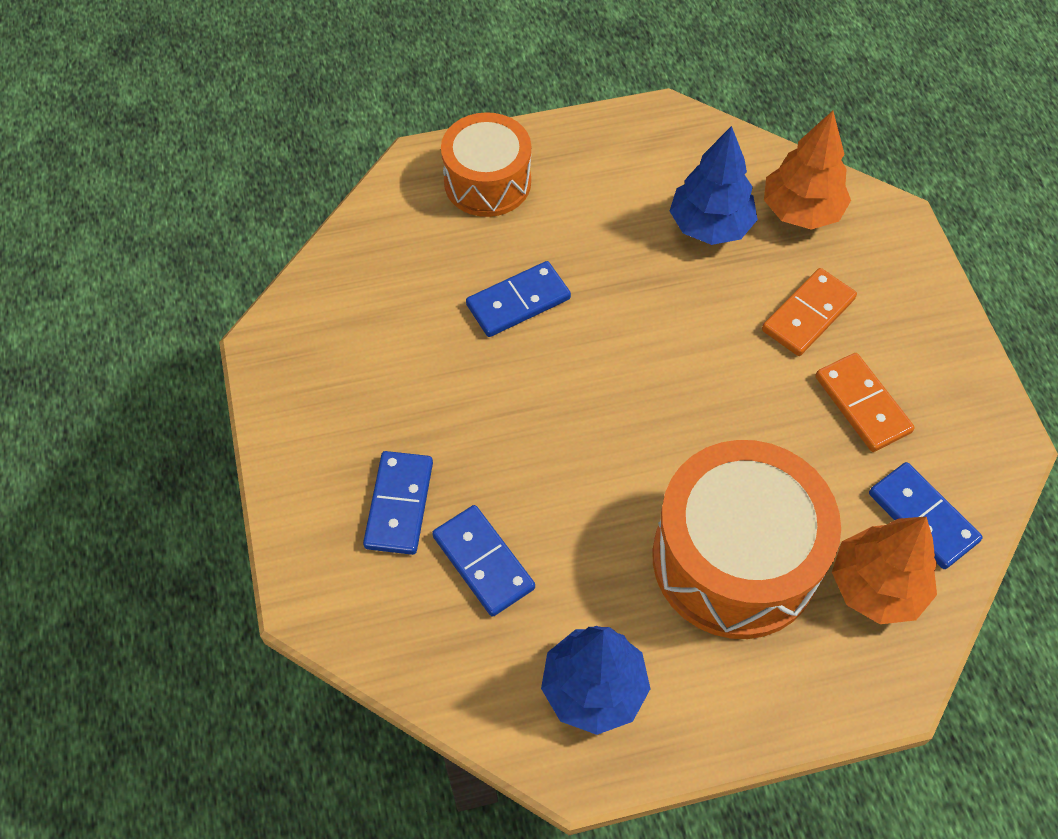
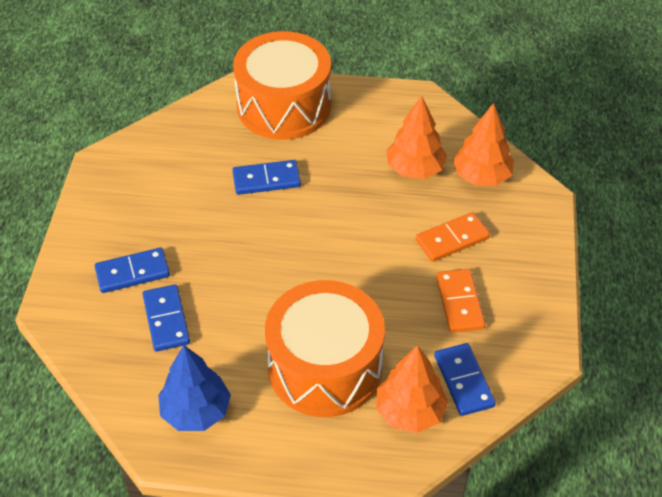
camera: 20 degrees right, 10 degrees down
blue domino [363,451,433,555] -> blue domino turned 45 degrees clockwise [95,247,170,293]
orange drum [441,112,531,217] -> orange drum [233,31,331,140], size x1.59
blue tree [670,126,758,245] -> orange tree [386,96,447,179]

